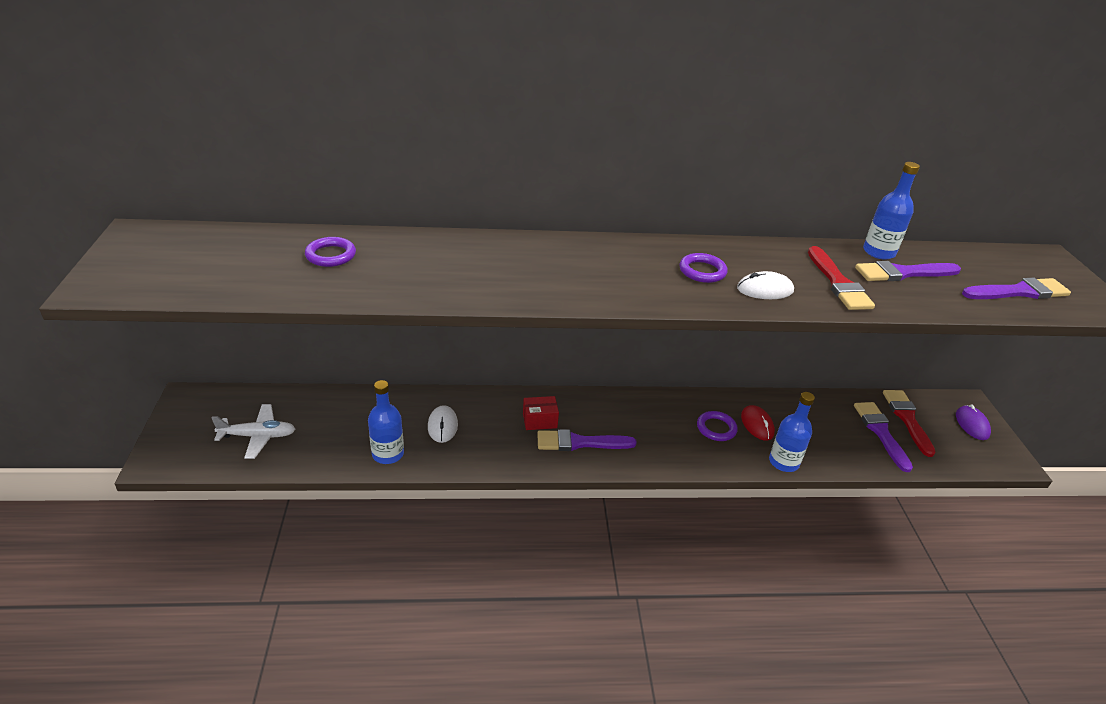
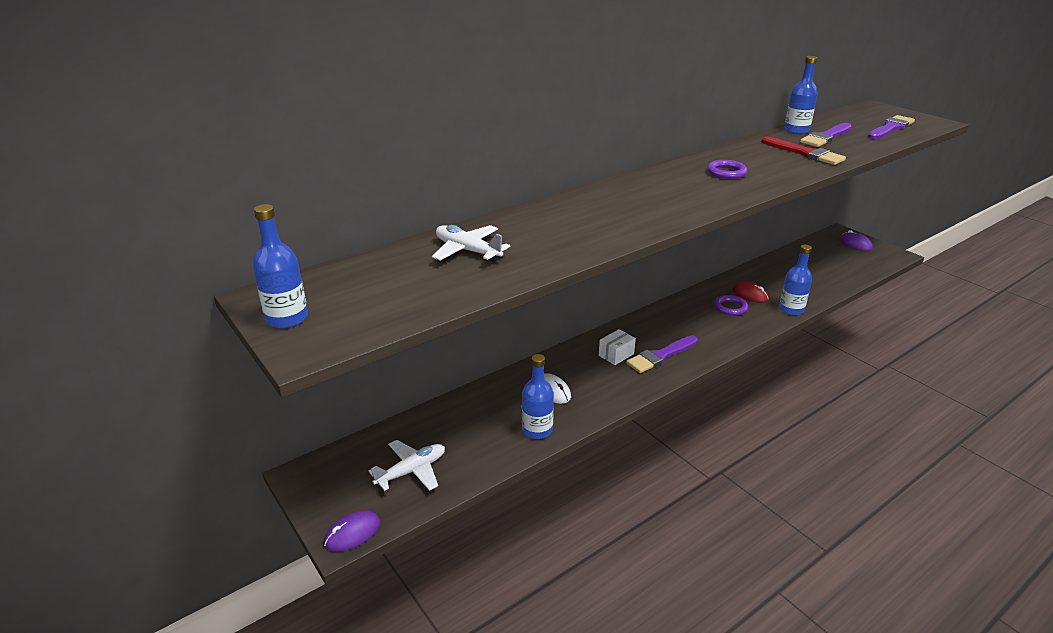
camera: 30 degrees left, 5 degrees down
purple ring [305,237,356,267] -> white plane [432,225,510,262]
red box [523,396,559,430] -> white box [599,329,636,365]
white mouse [737,271,794,299] -> none
purple brush [854,402,913,472] -> none
red brush [883,390,936,457] -> none
none -> blue bottle [253,204,308,328]
none -> purple mouse [324,511,380,551]

